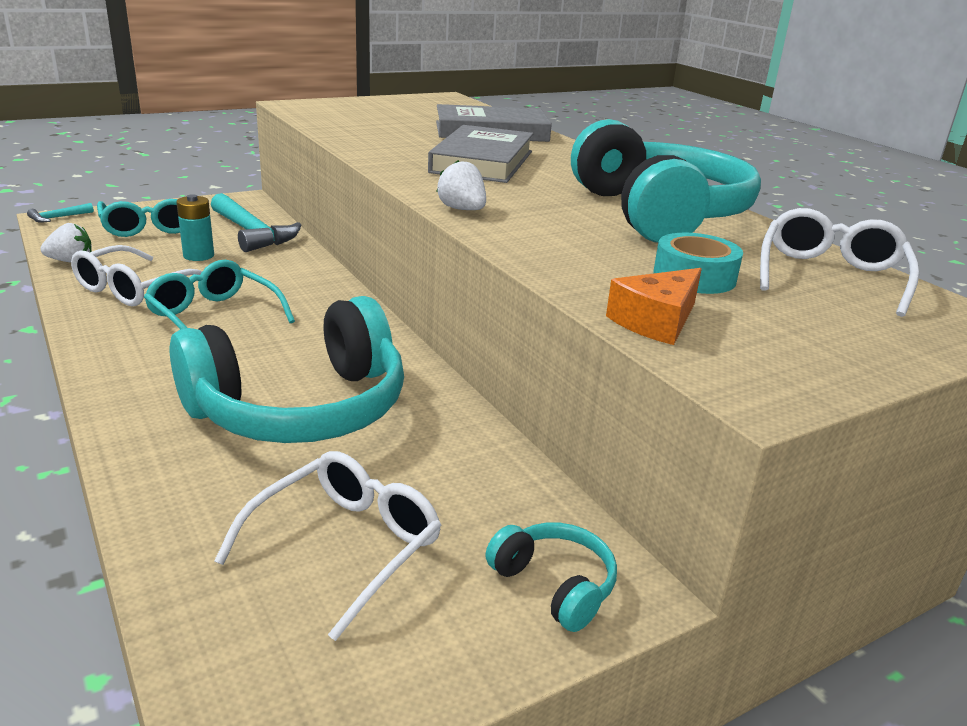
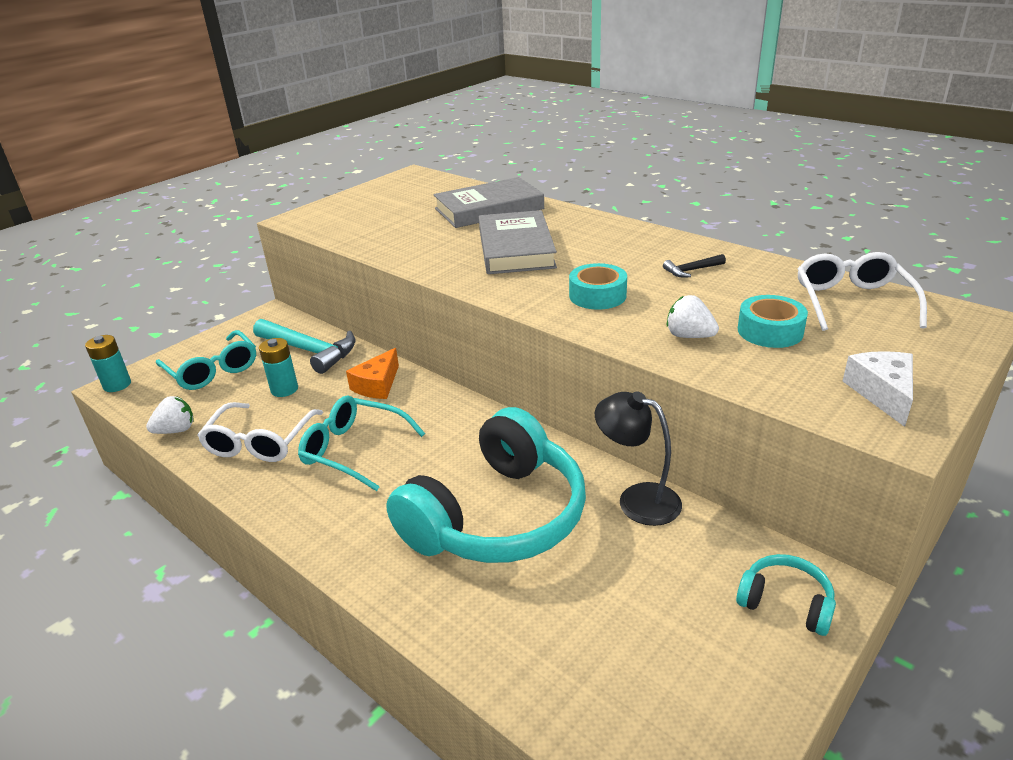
camera: 15 degrees left, 5 degrees up
turquoise hammer [27,203,94,223] -> turquoise battery [85,335,131,392]
white glasses [214,451,441,641] -> none
white strawberry [436,160,486,210] -> white strawberry moved to [666,295,719,338]
turquoise headphones [571,119,761,243] -> black hammer [663,254,726,277]
orange cheese [606,268,702,345] -> orange cheese moved to [346,348,399,399]
none -> turquoise tape [569,263,627,310]
none -> black lamp [595,391,682,526]
none -> white cheese [843,351,913,427]

